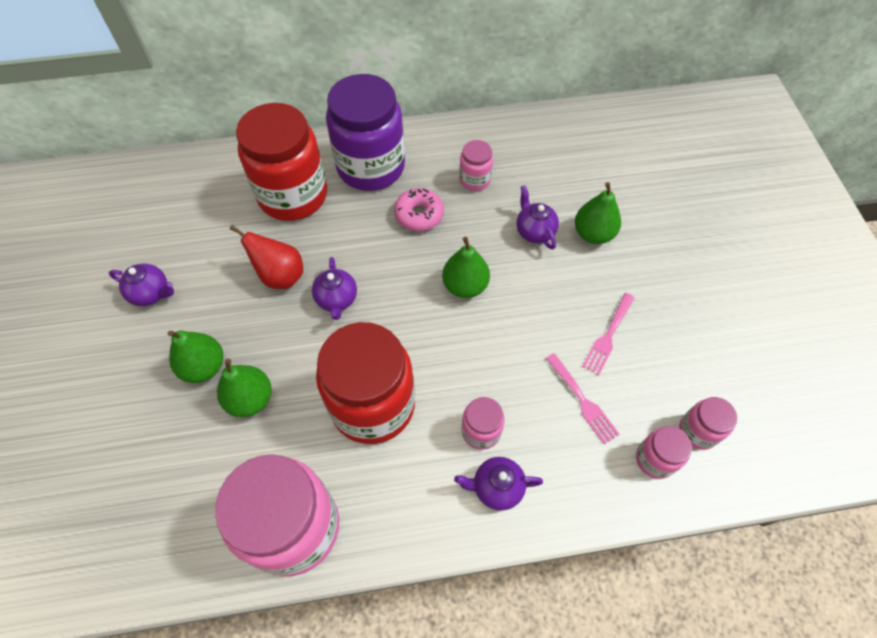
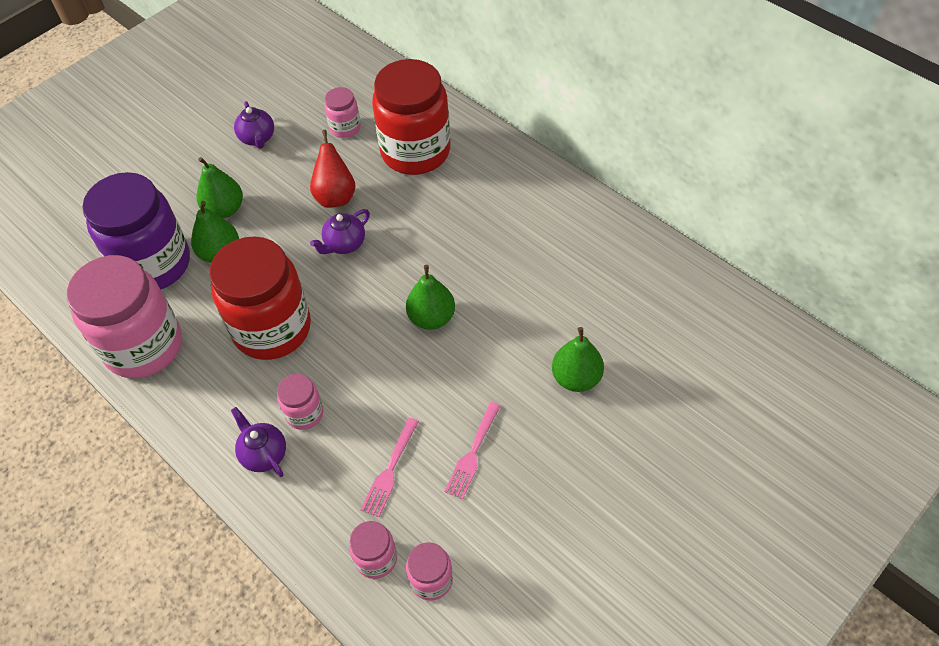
camera: 55 degrees right, 5 degrees down
purple jar [326,74,405,191] -> purple jar moved to [83,172,190,289]
pink donut [394,188,444,231] -> none
pink jar [459,140,493,191] -> pink jar moved to [324,87,361,138]
purple teapot [516,185,559,250] -> none
pink fork [582,293,634,375] -> pink fork turned 60 degrees counterclockwise [444,402,501,499]

